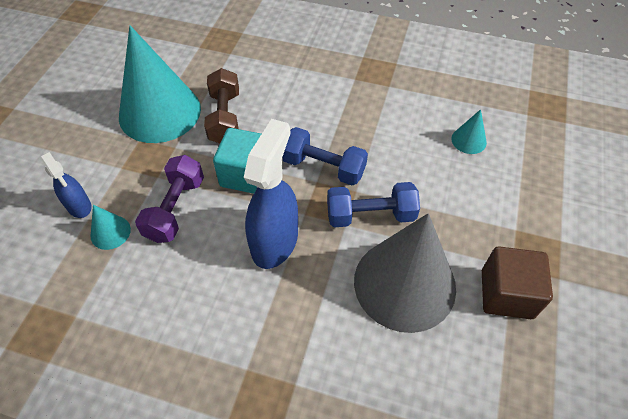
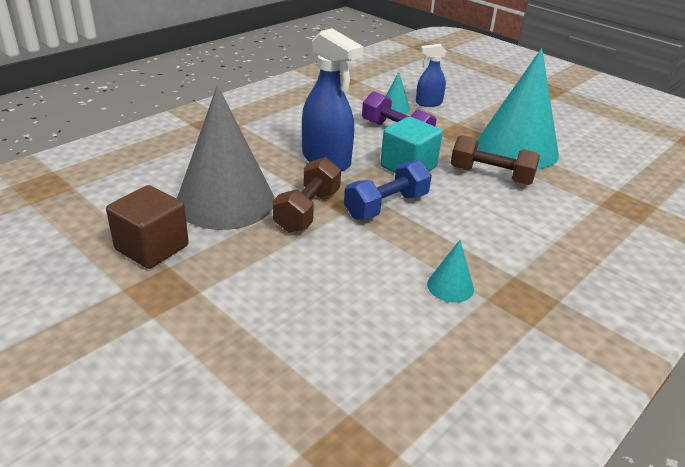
camera: 115 degrees right, 20 degrees down
blue dumbbell [327,182,420,227] -> brown dumbbell [273,157,341,233]
turquoise cone [452,109,487,154] -> turquoise cone moved to [427,240,474,303]

